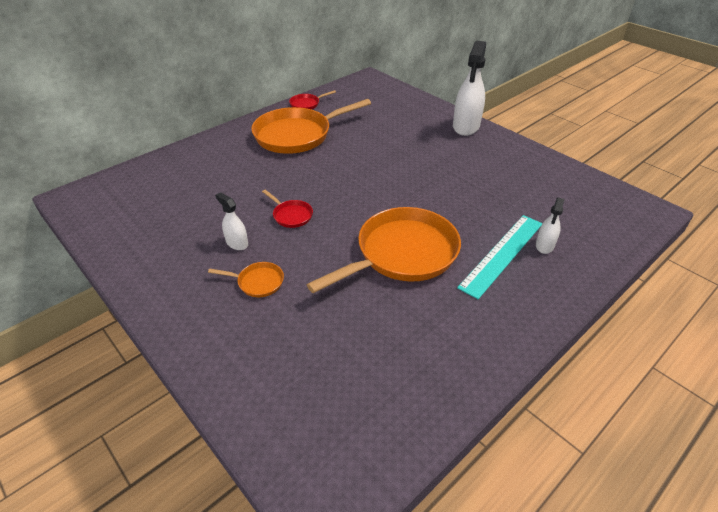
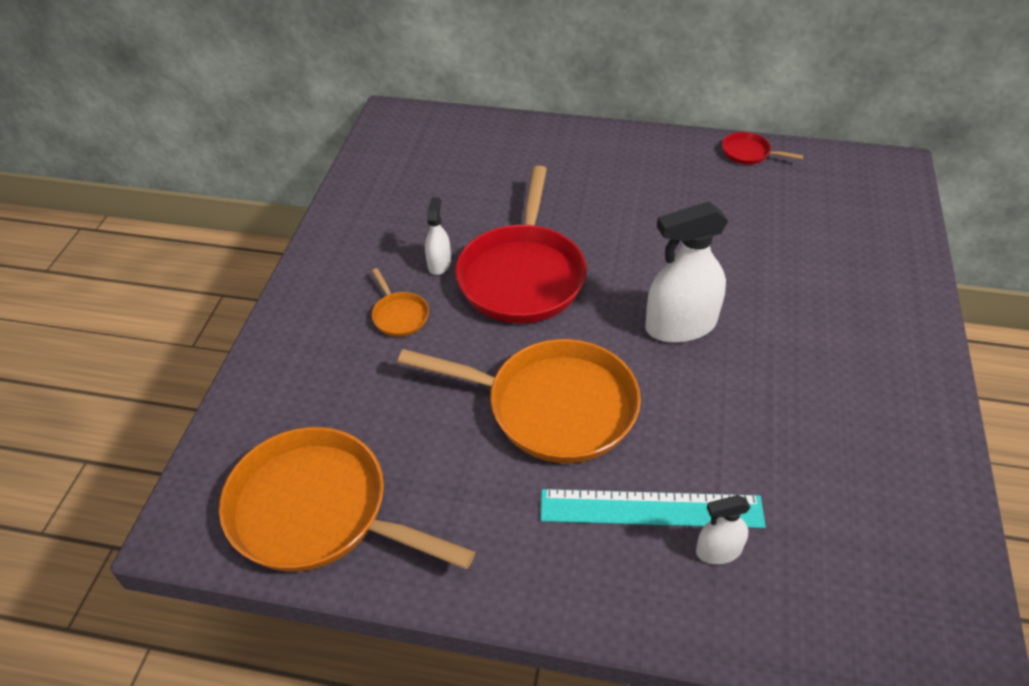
camera: 55 degrees right, 5 degrees up
orange pan [251,99,371,154] -> orange pan moved to [219,427,475,572]
red pan [262,190,313,228] -> red pan [455,165,587,323], size x2.35
white spray bottle [453,41,486,136] -> white spray bottle moved to [645,201,728,343]

